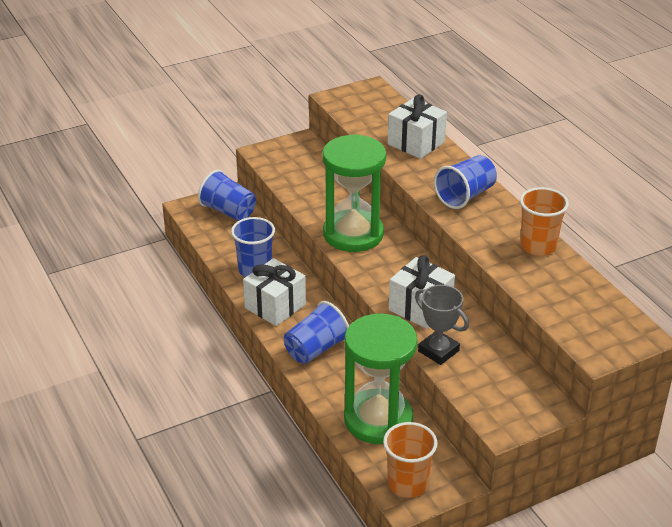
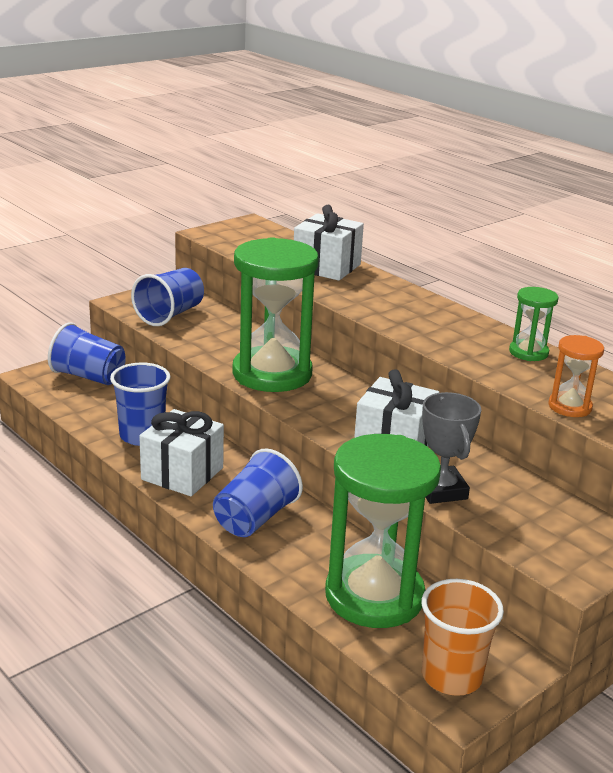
camera: 15 degrees left, 10 degrees down
grey trophy [415,285,469,365] -> grey trophy turned 45 degrees clockwise [422,392,481,504]
blue cup [434,155,497,209] -> blue cup moved to [131,268,204,326]
orange cup [520,187,569,256] -> green hourglass [509,287,559,361]
none -> orange hourglass [548,335,604,417]

